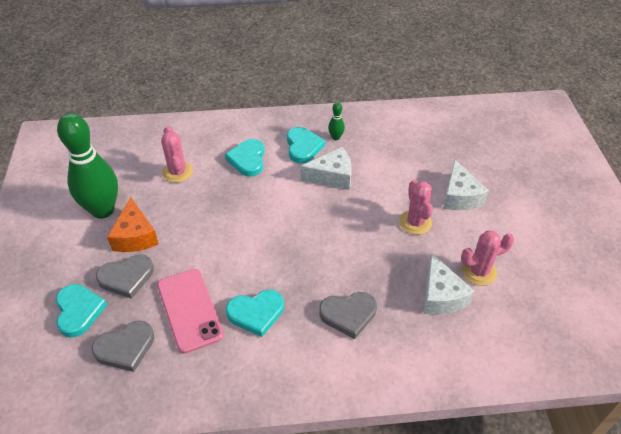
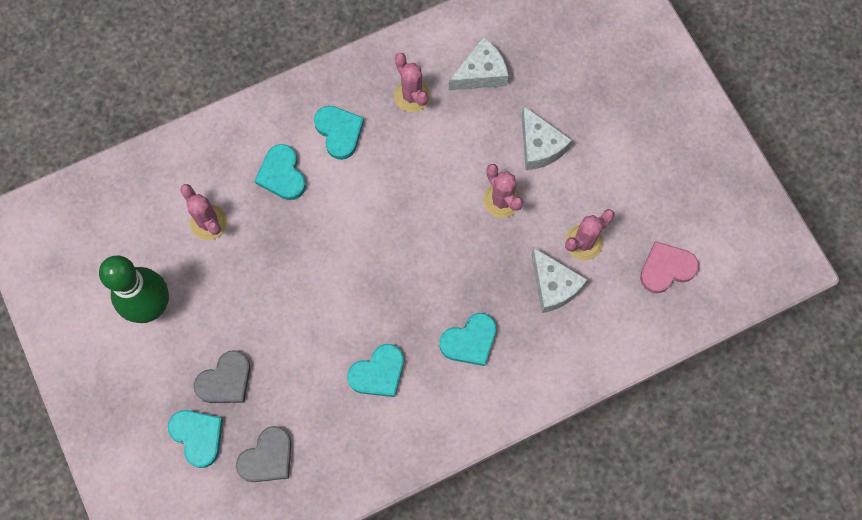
camera: 20 degrees left, 25 degrees up
orange cheese [107,197,159,252] -> none
pink phone [157,269,224,354] -> none
white cheese [300,147,352,190] -> white cheese moved to [449,37,508,91]
grey heart [319,292,377,339] -> turquoise heart [440,313,496,366]
green bowling pin [328,102,345,140] -> none
none -> pink cactus [394,53,430,112]
none -> pink heart [640,241,699,293]

